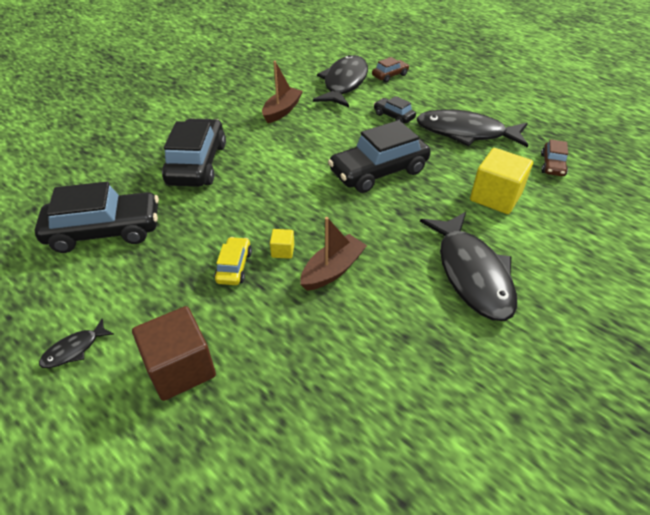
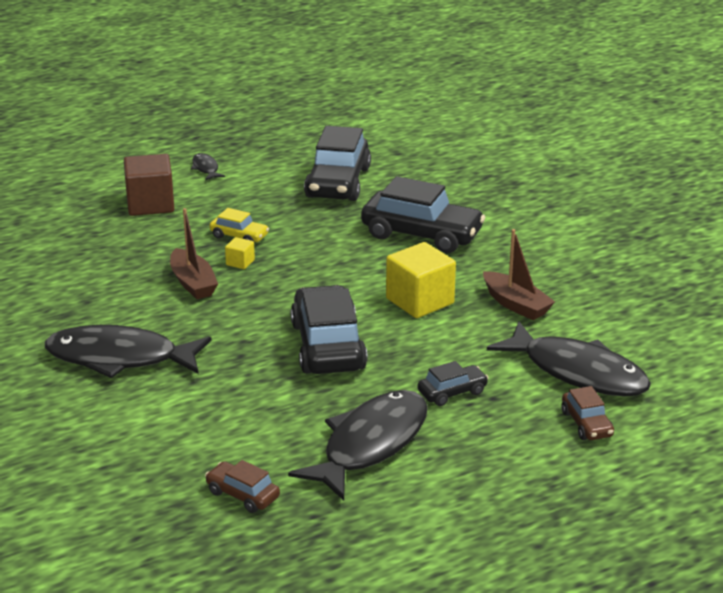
camera: 110 degrees right, 15 degrees down
yellow cube [470,148,533,214] -> yellow cube moved to [386,242,456,318]

